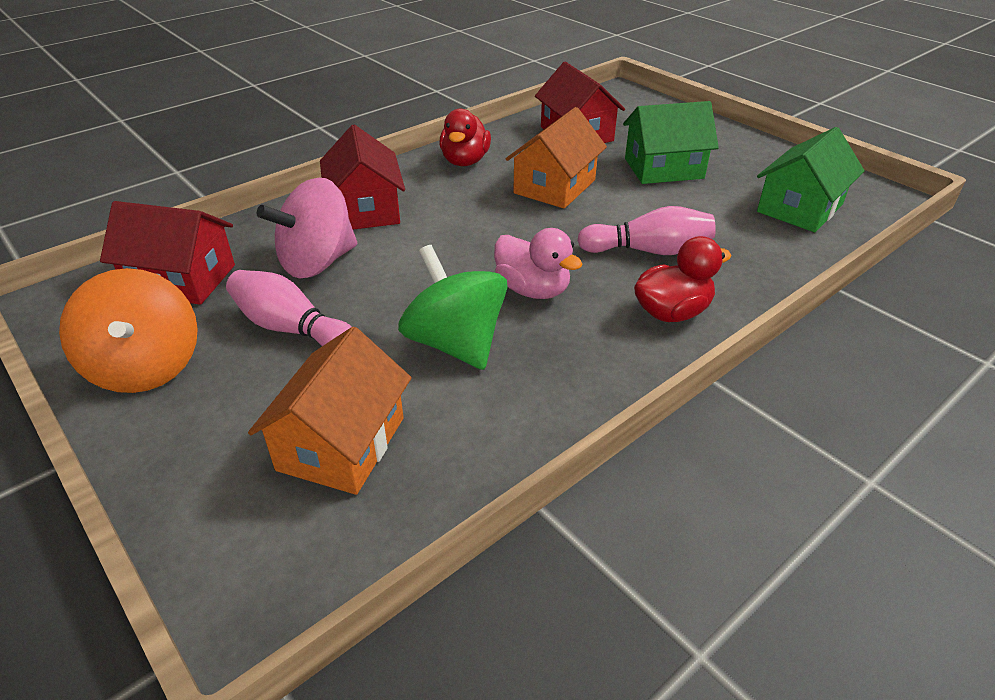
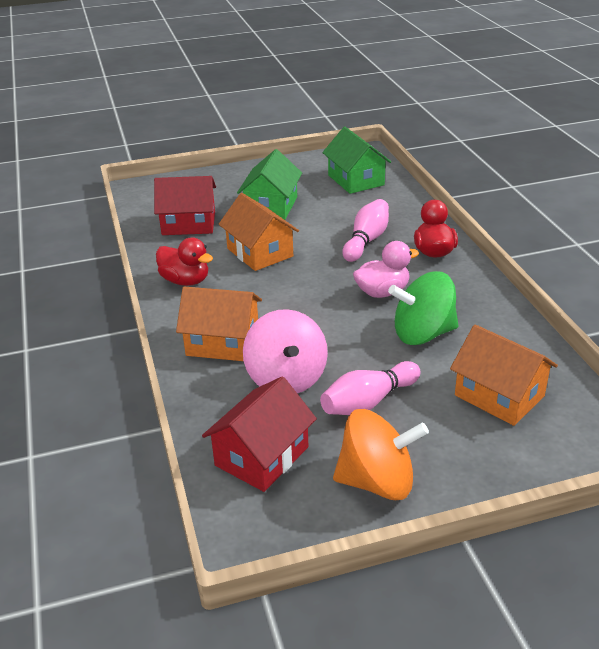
camera: 65 degrees left, 5 degrees down
red house [320,124,405,229] -> orange house [176,286,262,361]

